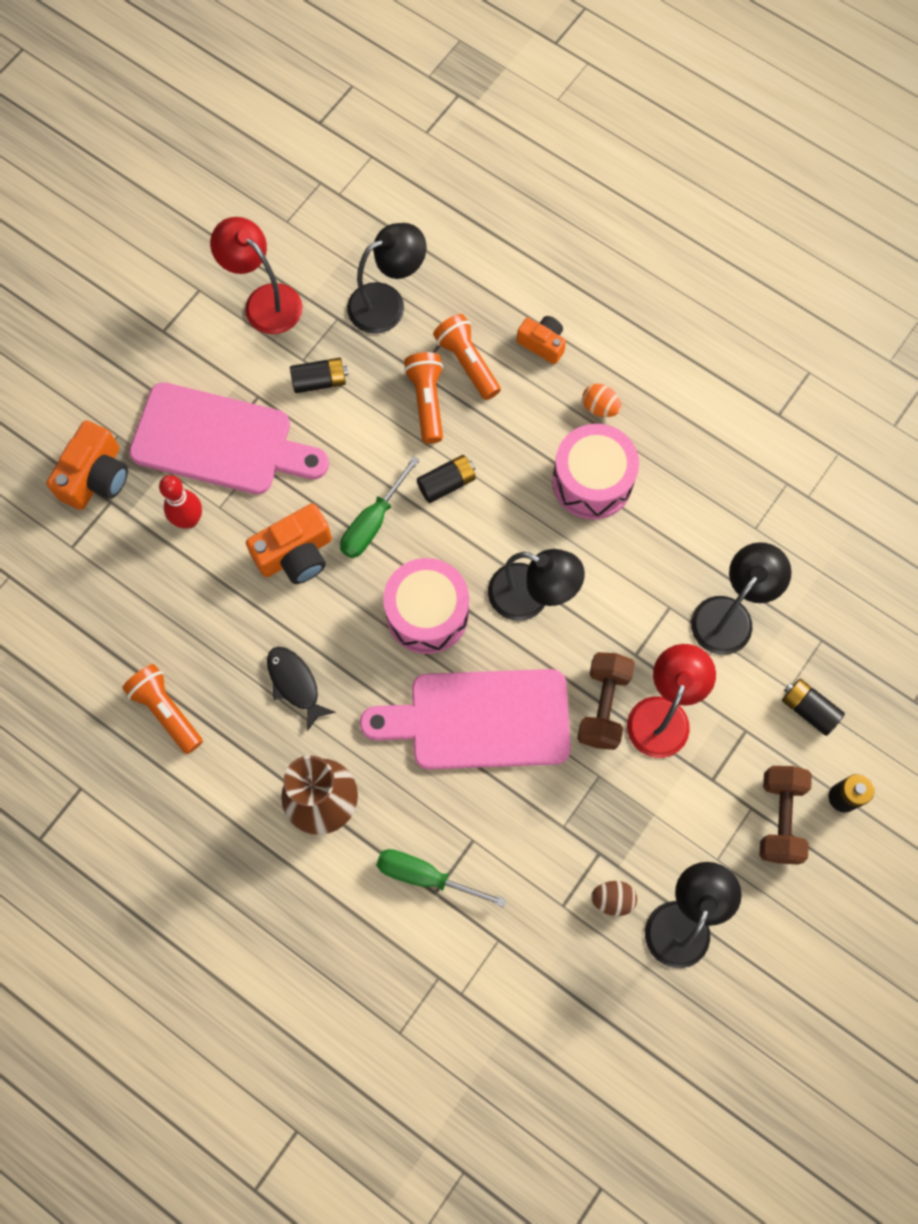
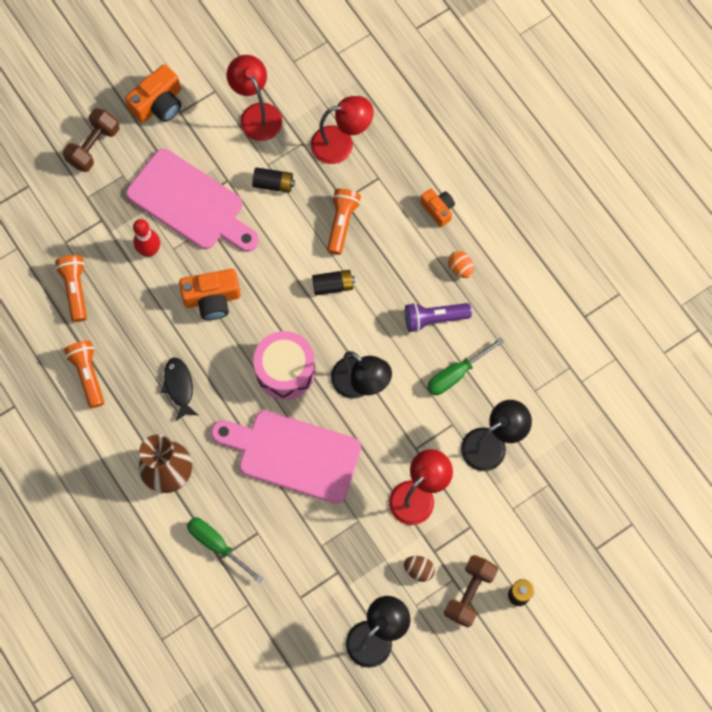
camera: 20 degrees right, 0 degrees up
orange camera [46,420,128,510] -> orange camera moved to [125,64,181,123]
green screwdriver [340,456,420,558] -> green screwdriver moved to [427,337,504,395]
black lamp [347,223,427,334] -> red lamp [311,96,374,164]
orange flashlight [433,314,501,400] -> orange flashlight moved to [55,255,87,322]
pink drum [552,424,639,520] -> purple flashlight [405,303,472,332]
brown dumbbell [577,652,635,750] -> brown dumbbell moved to [63,108,119,172]
brown egg [591,881,637,916] -> brown egg moved to [404,556,435,582]
black battery [782,679,845,736] -> none

